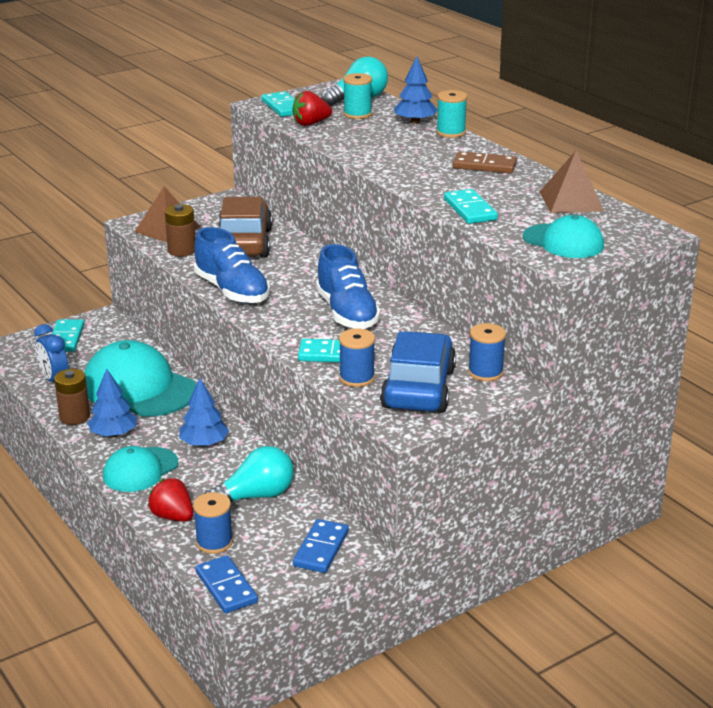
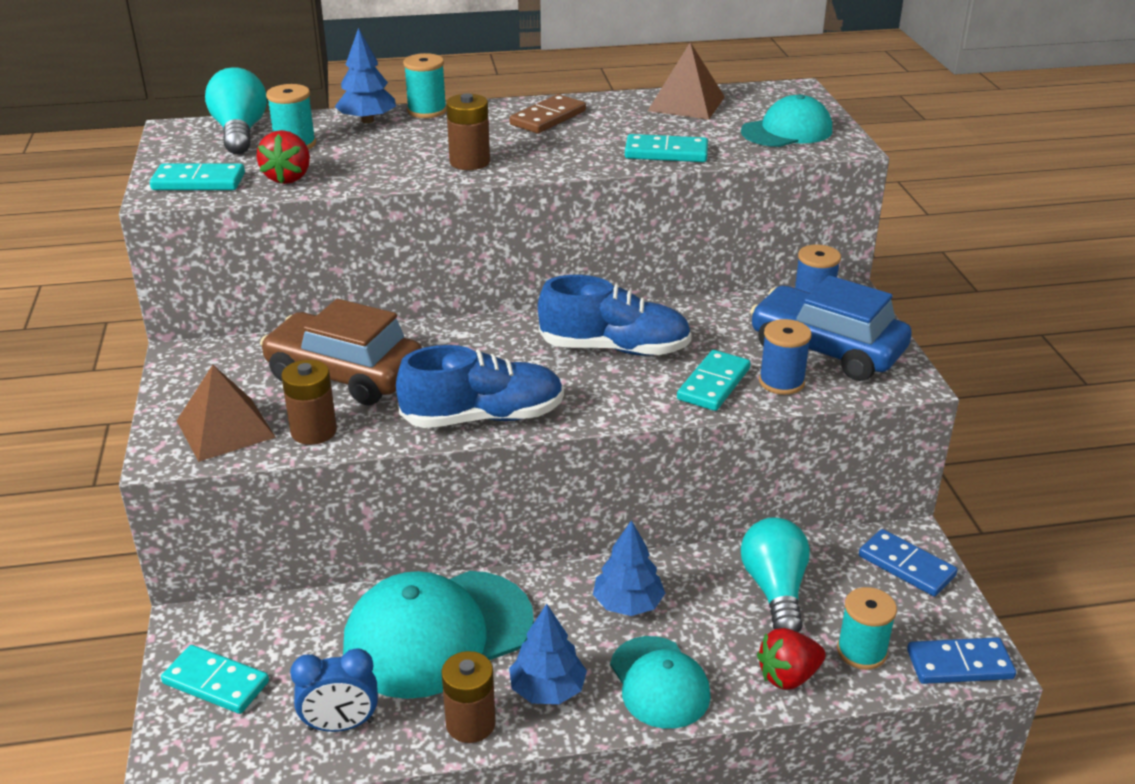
camera: 65 degrees left, 5 degrees up
blue spool [193,492,233,554] -> turquoise spool [837,587,897,670]
none -> brown battery [446,93,490,170]

